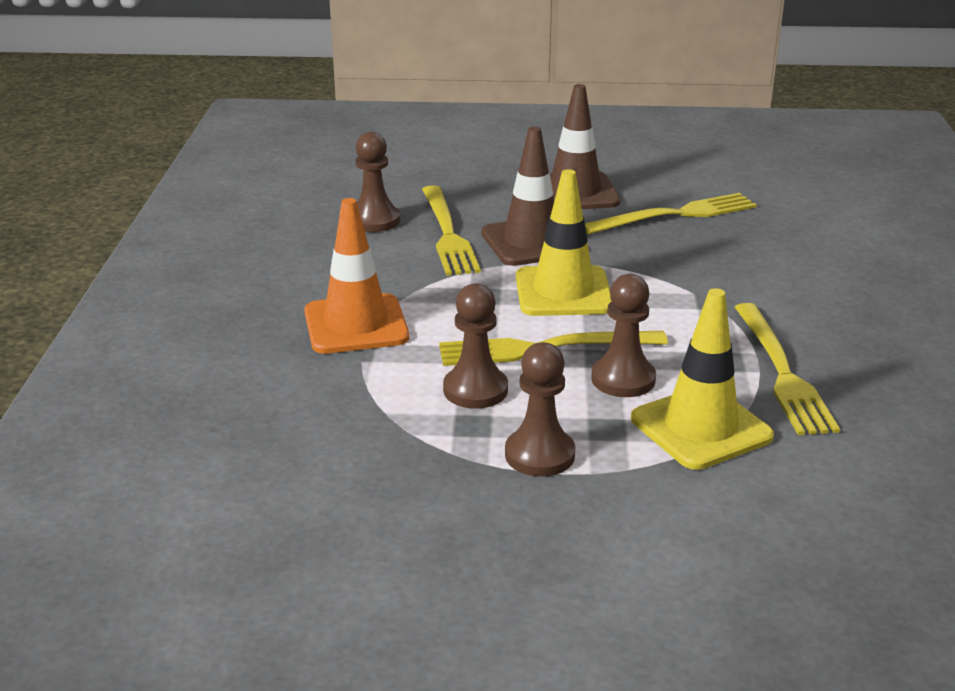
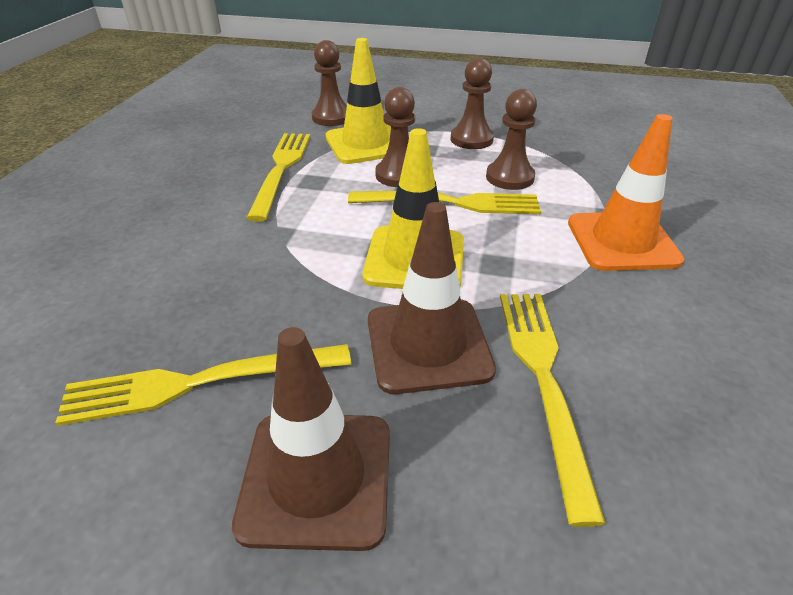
camera: 170 degrees left, 10 degrees up
brown pawn [355,132,400,232] -> brown pawn moved to [311,40,347,126]

